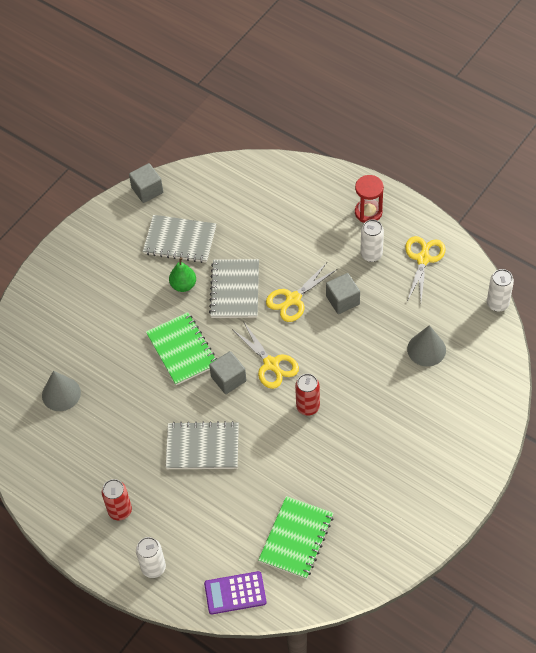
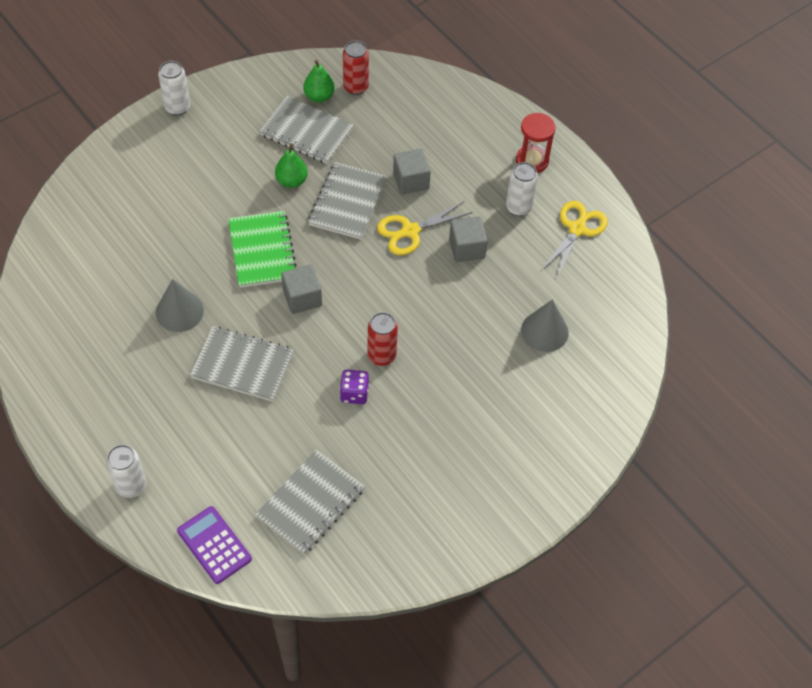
camera: 10 degrees right, 0 degrees up
grey cone [42,371,81,411] -> grey cone moved to [156,279,204,332]
red can [101,479,132,520] -> red can moved to [343,41,369,95]
grey cube [129,163,163,203] -> grey cube moved to [393,149,431,195]
purple calculator [204,571,266,614] -> purple calculator turned 45 degrees clockwise [177,506,252,584]
yellow scissors [232,321,299,389] -> none
green notebook [258,496,334,579] -> grey notebook [255,450,365,554]
white can [487,269,514,312] -> white can moved to [158,61,190,115]
none -> green pear [303,60,335,103]
none -> purple dice [340,370,369,404]

